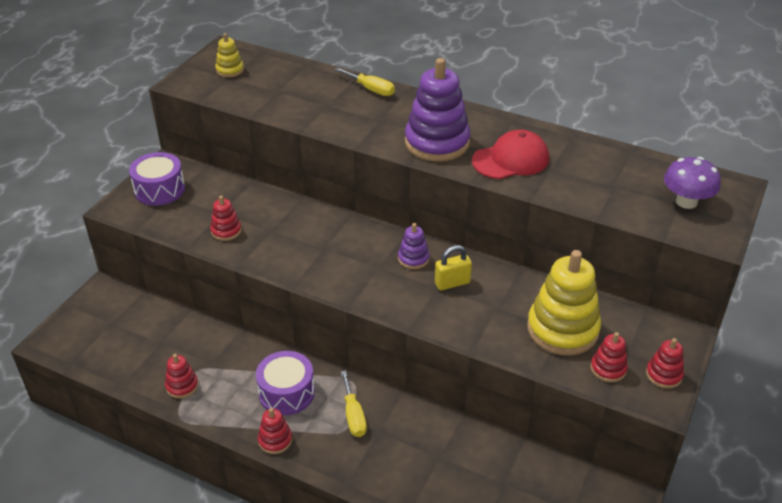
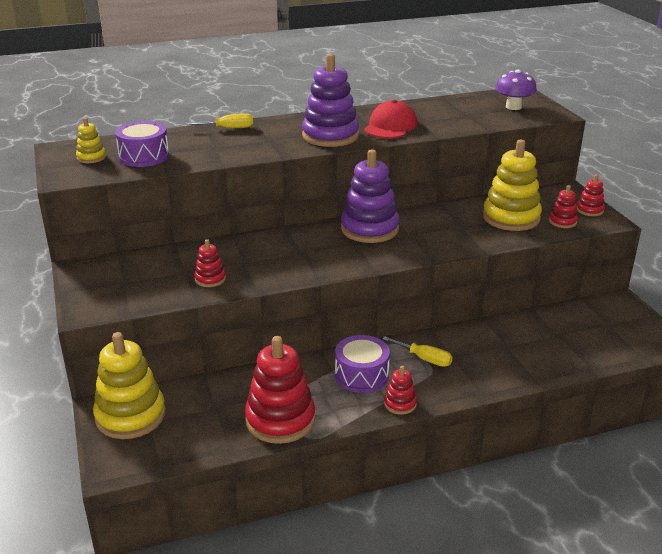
camera: 45 degrees left, 10 degrees down
purple drum [129,152,185,206] -> purple drum moved to [115,121,169,167]
red stacking toy [165,354,198,399] -> red stacking toy [245,336,315,444], size x2.09
purple stacking toy [398,223,429,269] -> purple stacking toy [341,149,400,243], size x2.09
yellow padlock [435,245,472,290] -> none
none -> yellow stacking toy [93,332,166,439]

